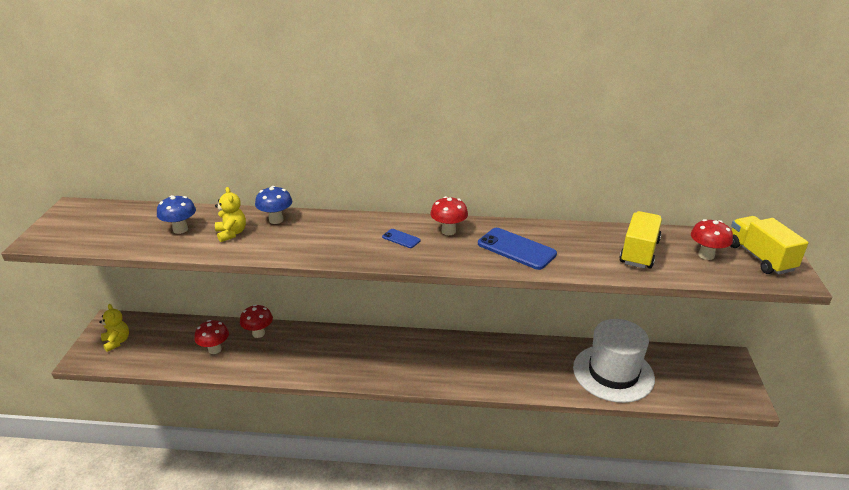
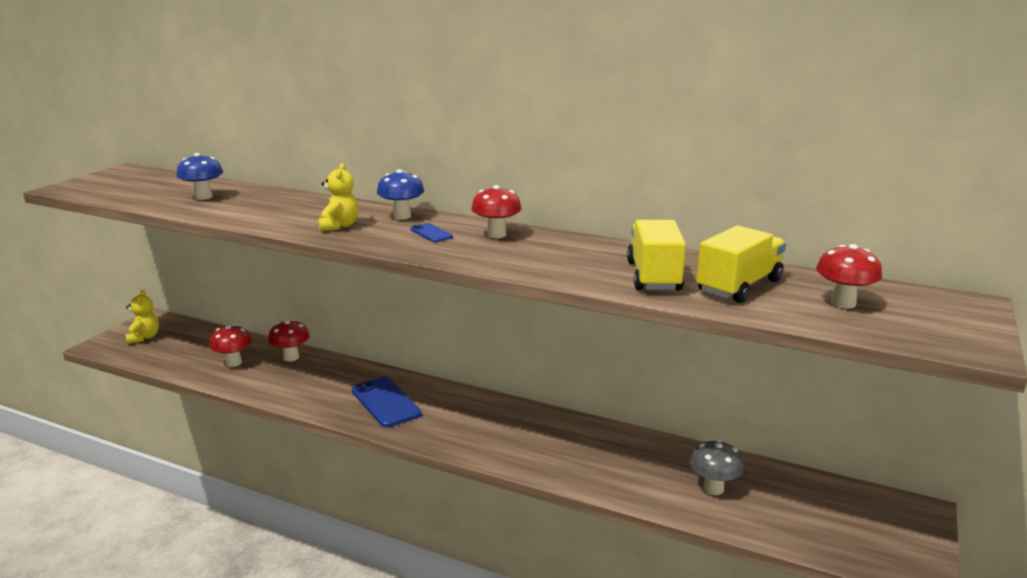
camera: 20 degrees right, 10 degrees down
yellow teddy bear [215,187,246,242] -> yellow teddy bear moved to [318,163,359,231]
blue mushroom [255,186,292,224] -> blue mushroom moved to [377,169,424,220]
blue phone [478,228,557,270] -> blue phone moved to [352,377,421,427]
white hat [573,319,655,403] -> grey mushroom [690,439,744,495]
yellow truck [730,216,809,275] -> yellow truck moved to [627,220,686,291]

